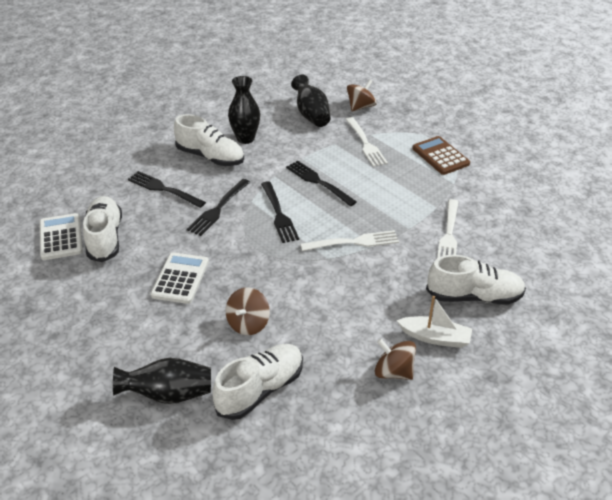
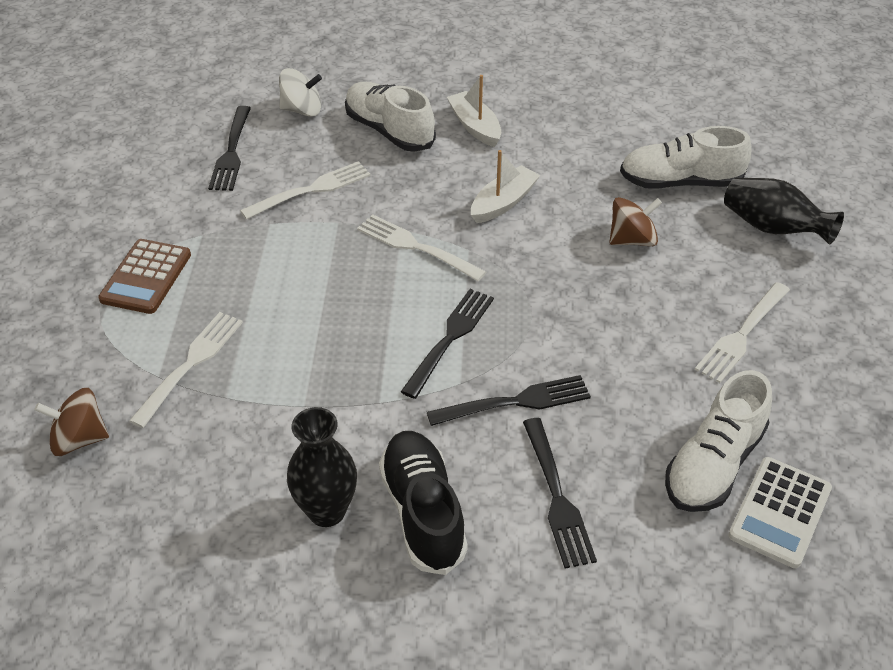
camera: 135 degrees left, 5 degrees up
white calculator [151,252,209,304] -> none
white shoe [174,114,244,166] -> black shoe [379,431,468,575]
black fork [286,161,357,206] -> black fork moved to [208,106,251,191]
black vase [291,75,330,127] -> none
brown spinning top [375,339,416,380] -> none
none -> white spinning top [279,68,322,116]
none -> white boat [471,150,540,223]
none -> white fork [695,282,790,383]

